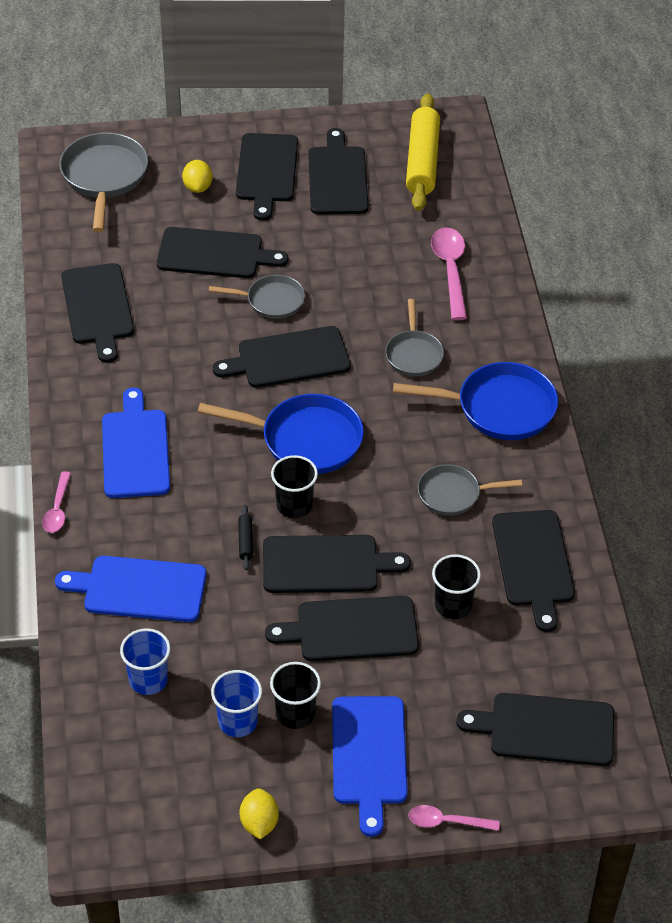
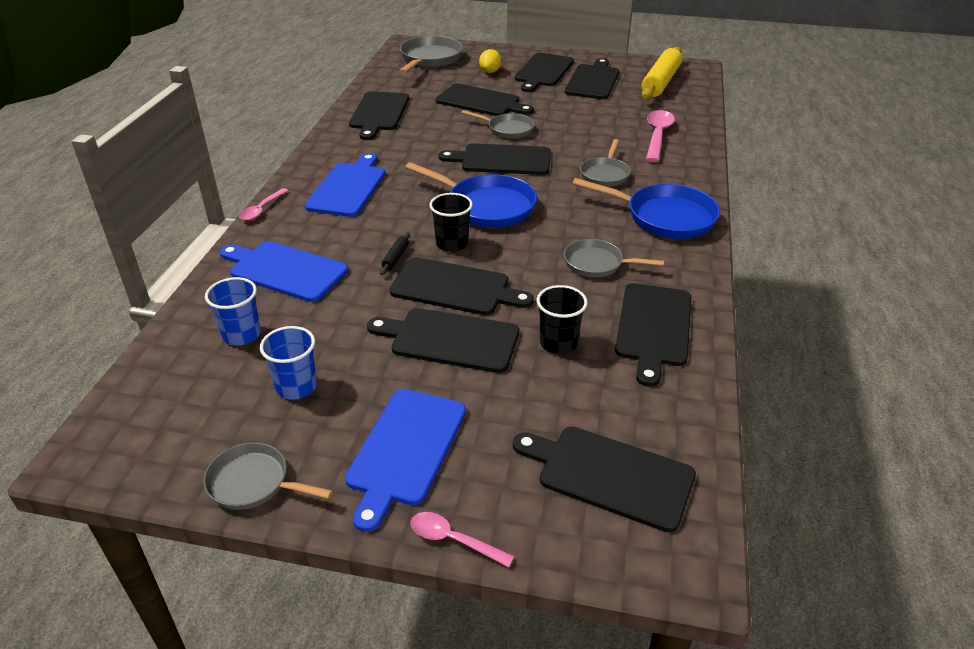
camera: 20 degrees right, 10 degrees down
yellow lemon [239,788,279,839] -> grey pan [203,442,333,510]
black cup [270,662,321,729] -> none

